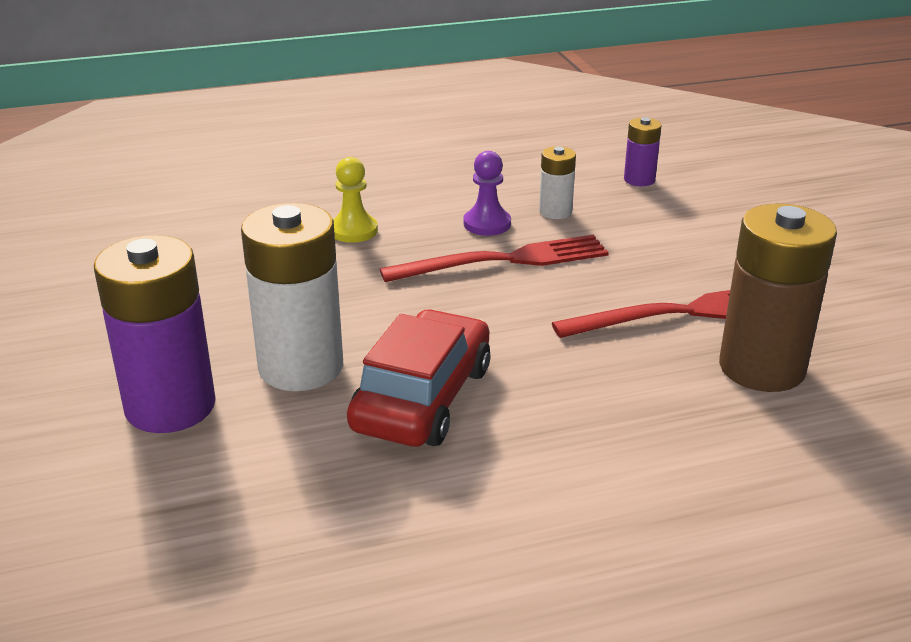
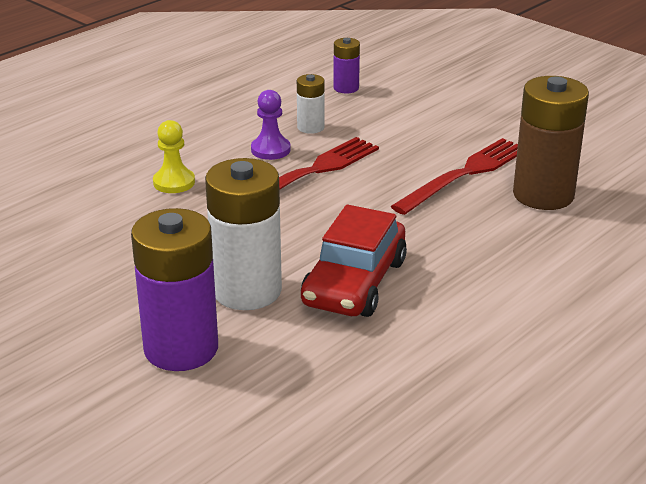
camera: 30 degrees left, 0 degrees up
red car [347,309,491,447] -> red car turned 150 degrees counterclockwise [301,205,407,317]

